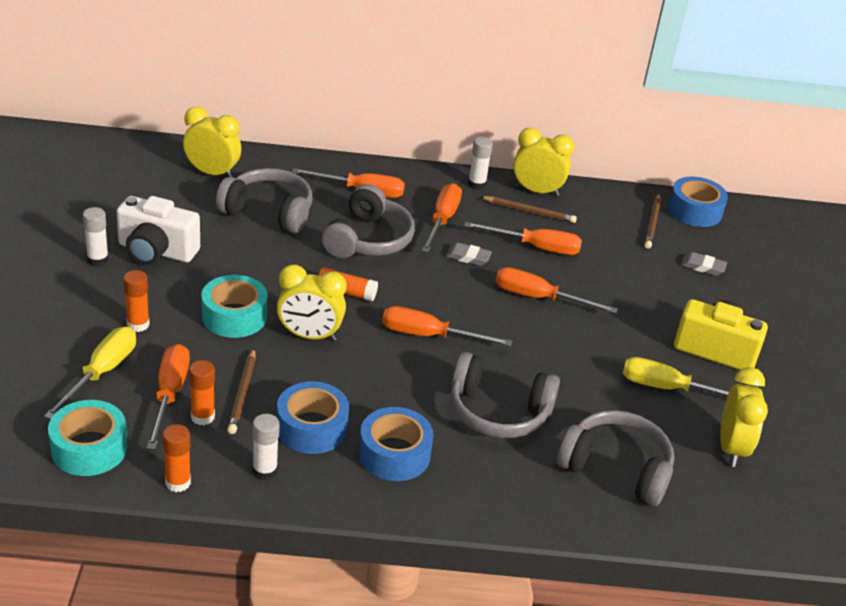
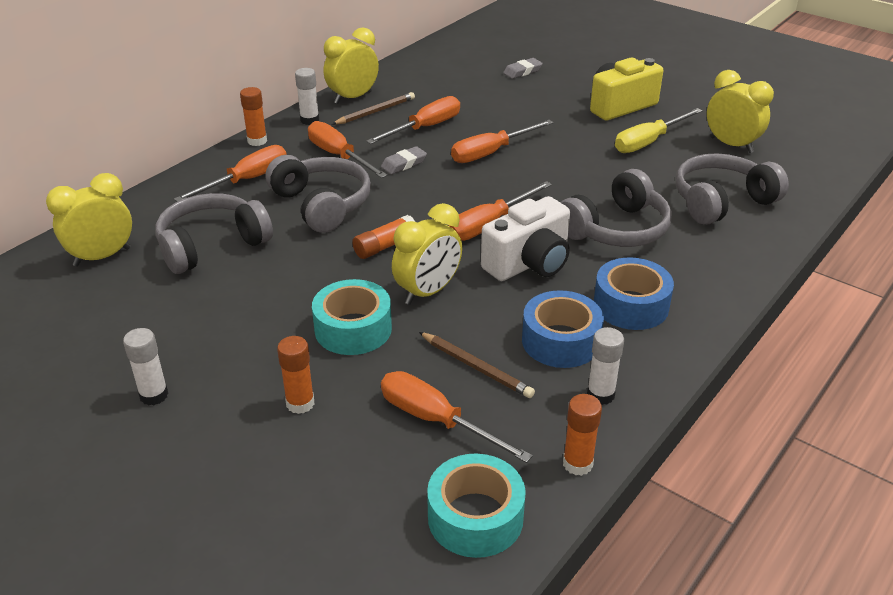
camera: 50 degrees left, 0 degrees up
yellow screwdriver [44,327,136,420] -> none
white camera [116,196,200,265] -> white camera moved to [481,196,570,281]
orange glue stick [189,360,215,425] -> orange glue stick moved to [240,87,267,146]
brown pencil [644,194,661,249] -> none
blue tape [668,177,728,227] -> none

